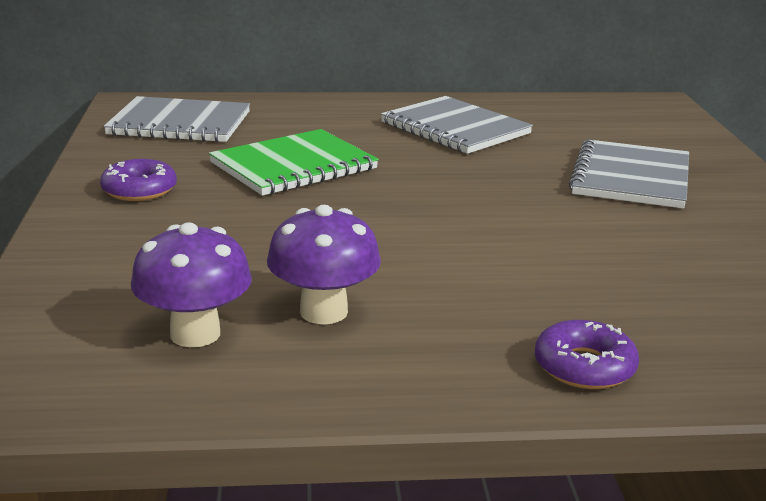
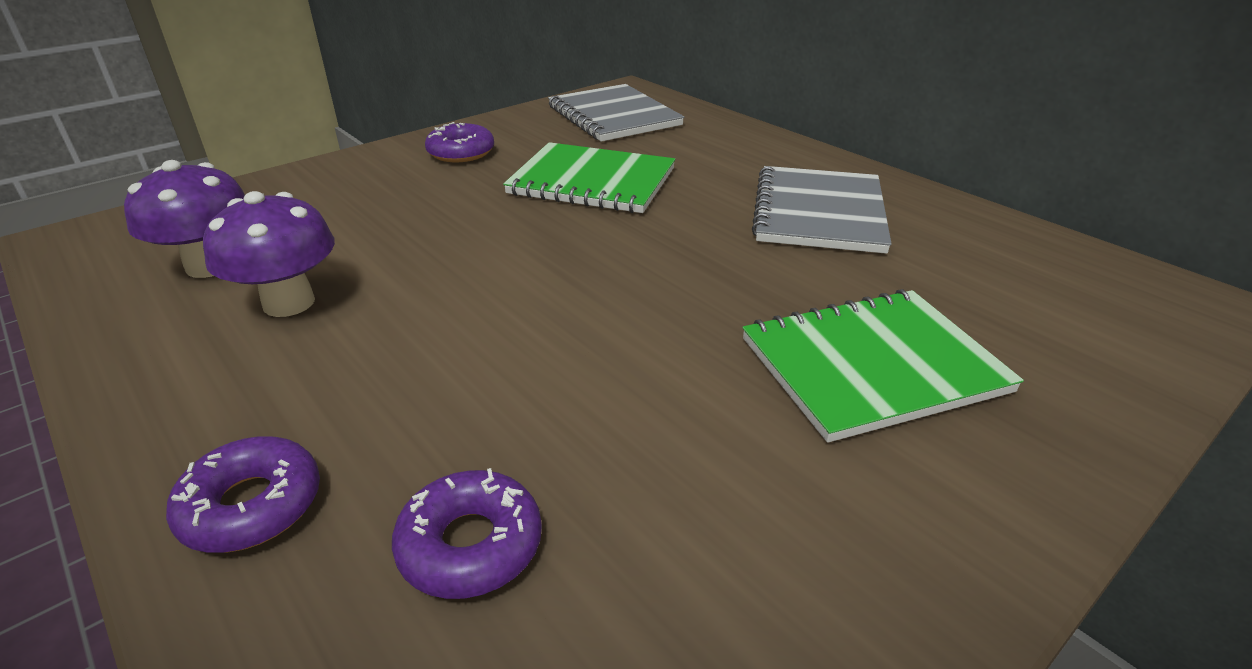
camera: 55 degrees right, 10 degrees up
grey notebook [569,139,689,208] -> green notebook [742,289,1024,443]
none -> purple donut [392,468,542,599]

